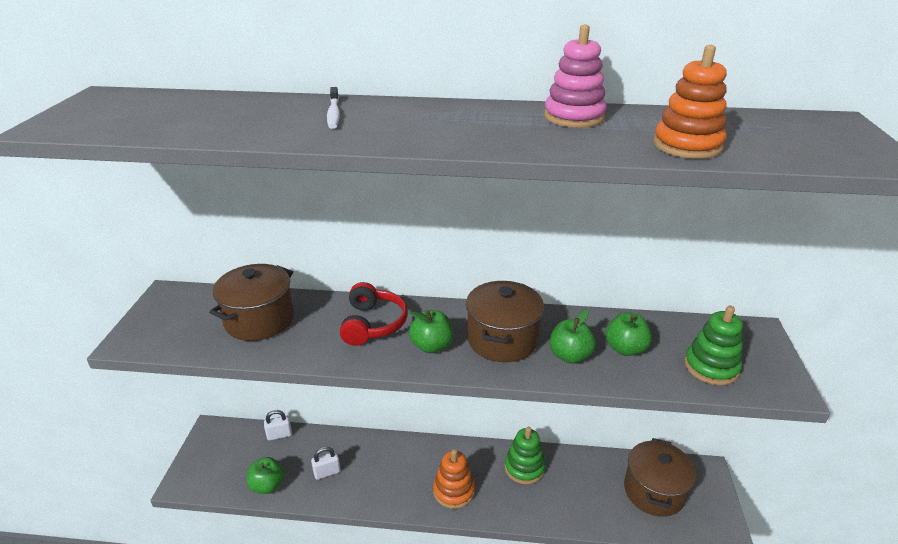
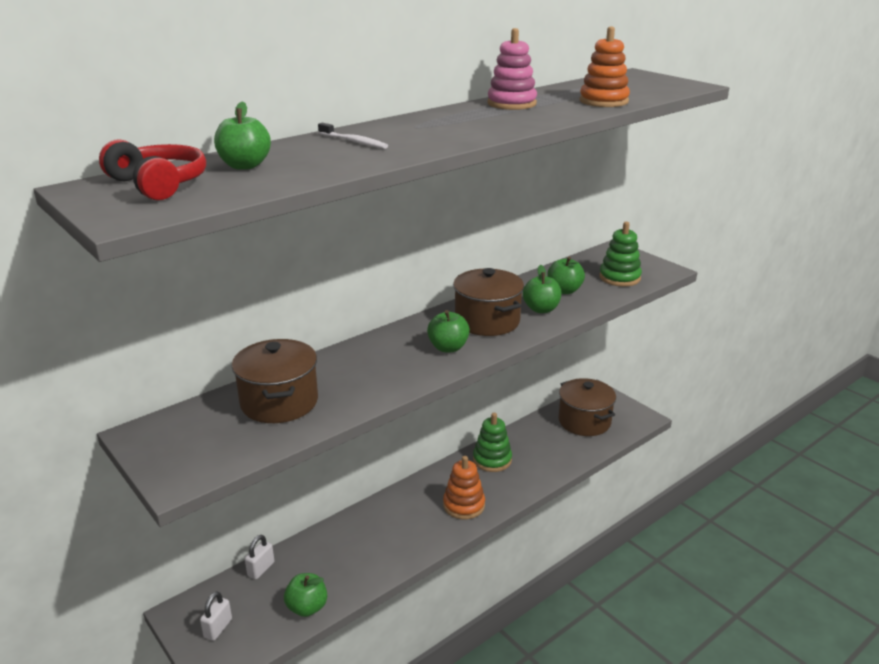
camera: 45 degrees left, 5 degrees down
white padlock [311,446,341,480] -> white padlock moved to [200,591,232,641]
red headphones [340,282,408,346] -> red headphones moved to [99,139,206,201]
none -> green apple [214,102,271,170]

